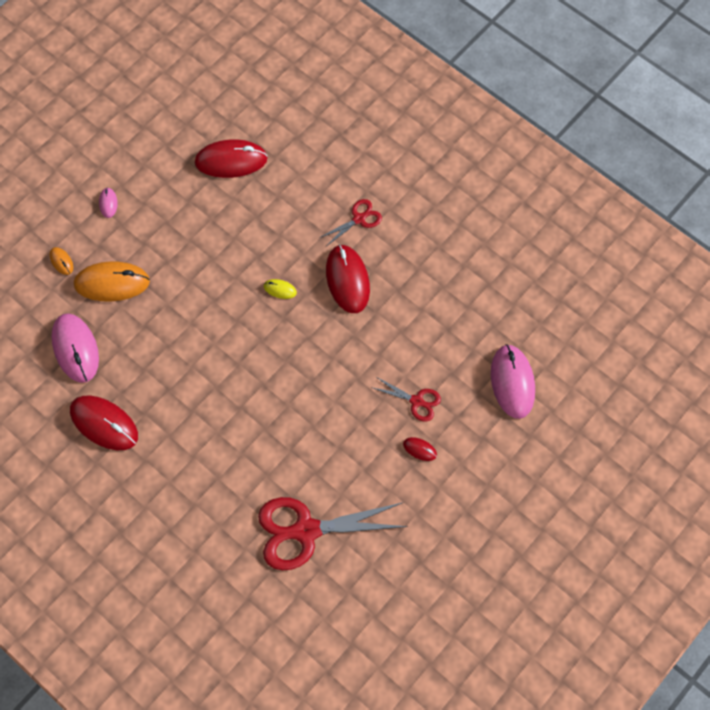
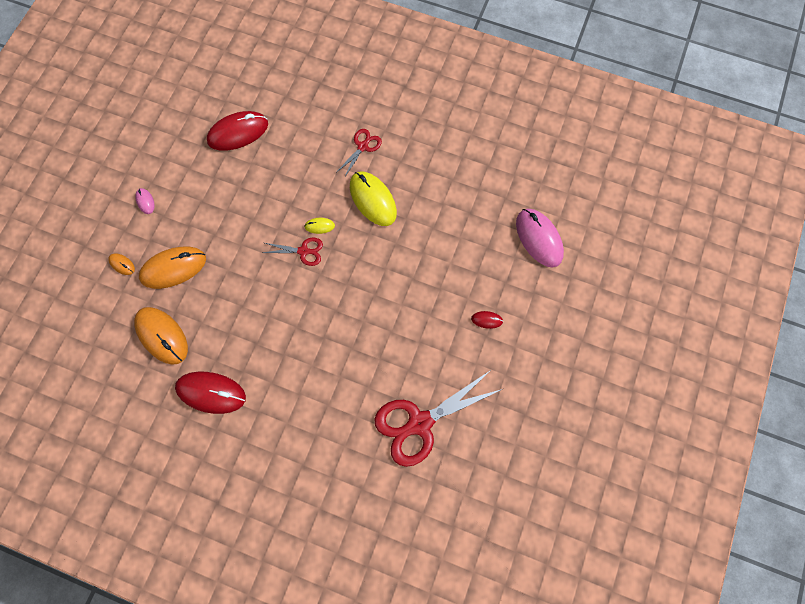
camera: 20 degrees left, 5 degrees up
pink mouse [52,313,99,383] -> orange mouse [134,307,188,364]
red mouse [326,244,370,313] -> yellow mouse [350,171,397,226]
red scissors [371,377,441,422] -> red scissors moved to [263,237,323,266]

